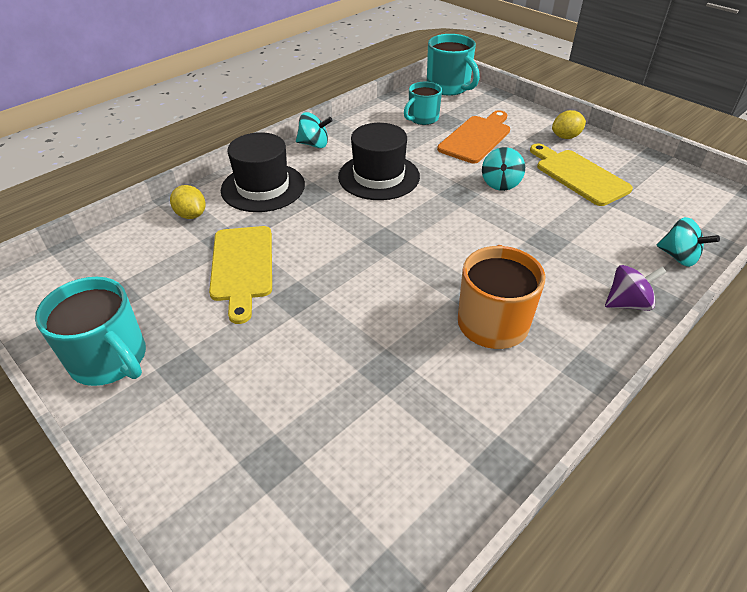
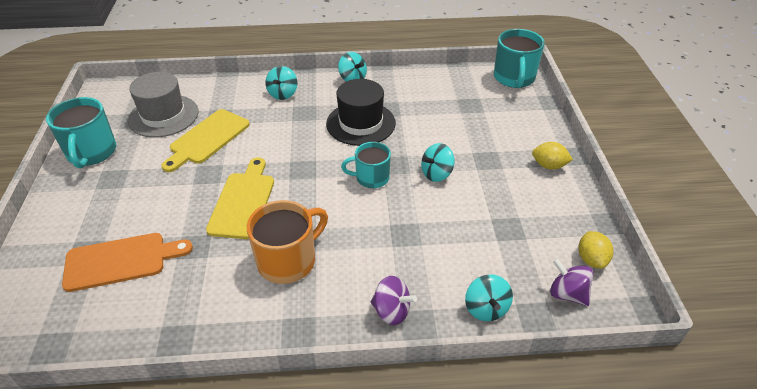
camera: 40 degrees right, 0 degrees up
yellow lemon [170,185,206,219] -> yellow lemon moved to [579,231,613,269]
black hat [221,132,305,212] -> turquoise spinning top [266,66,297,100]
turquoise mug [404,82,442,125] -> turquoise mug moved to [341,142,391,188]
orange cutting board [437,110,510,163] -> orange cutting board moved to [62,233,193,292]
yellow cutting board [530,144,633,206] -> yellow cutting board moved to [206,157,274,239]
none -> grey hat [128,72,198,138]
none -> purple spinning top [550,258,593,306]

